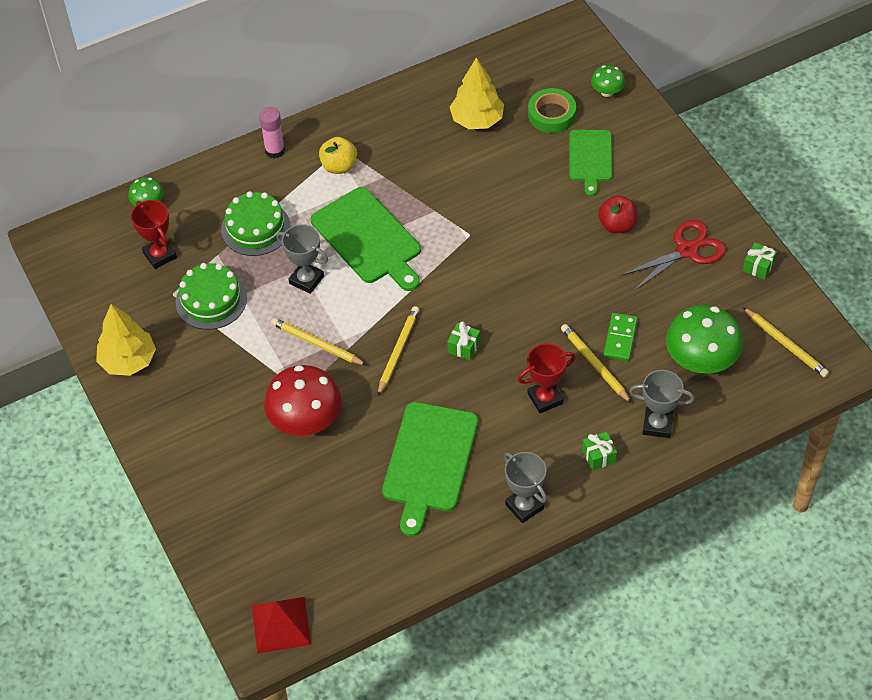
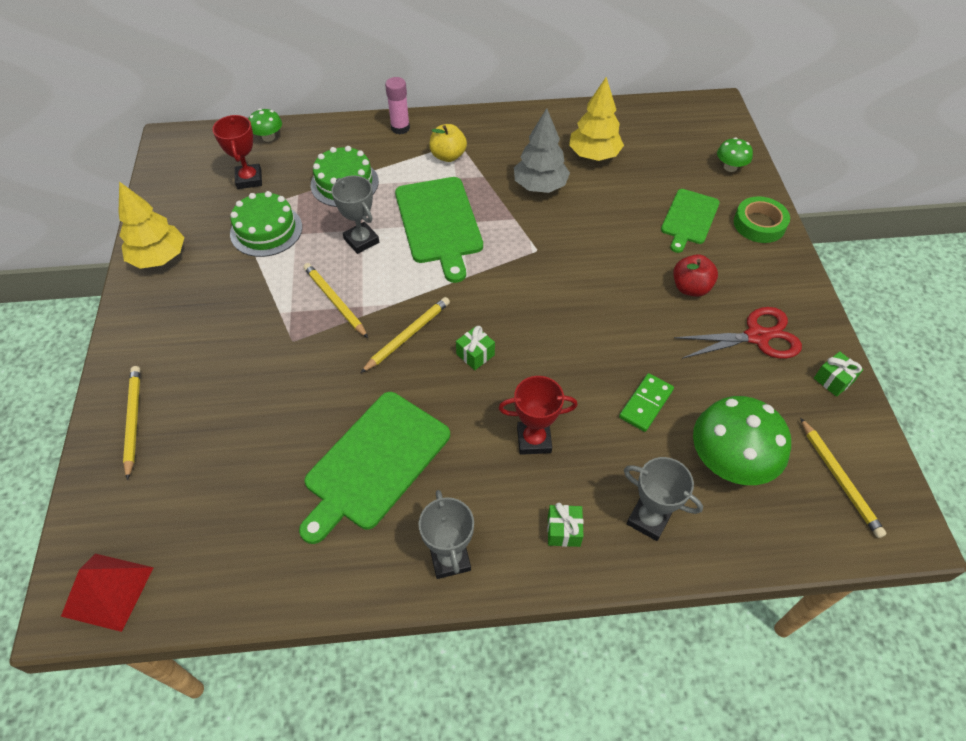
camera: 20 degrees right, 0 degrees up
red mushroom [264,365,342,436] -> none
green tape [528,88,576,133] -> green tape moved to [734,196,790,243]
yellow pencil [561,324,631,403] -> yellow pencil moved to [123,366,140,481]
none -> grey tree [514,108,570,193]

